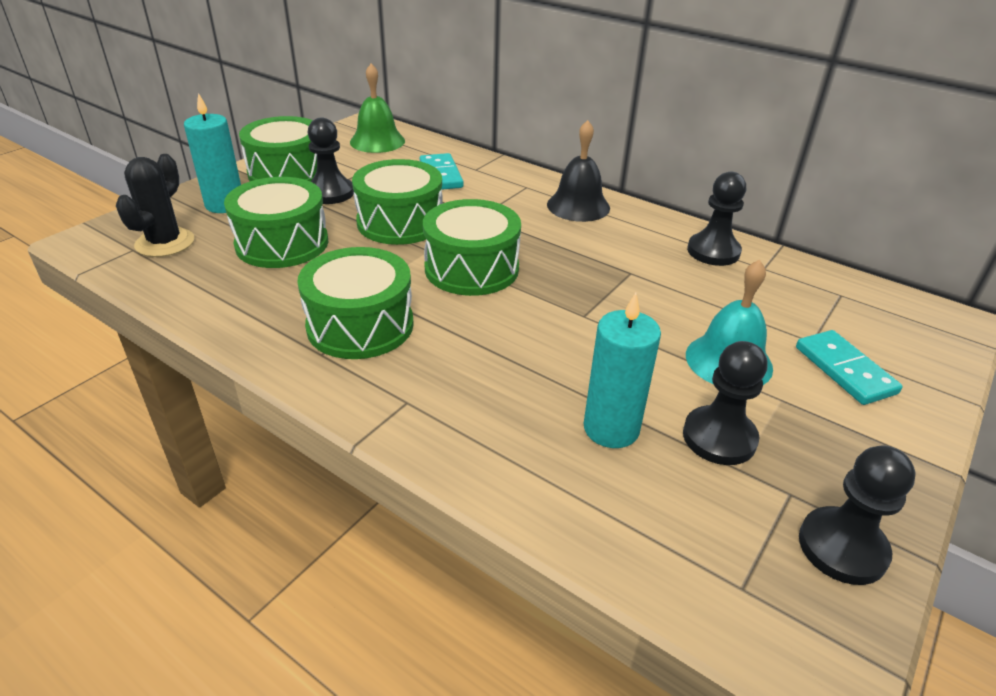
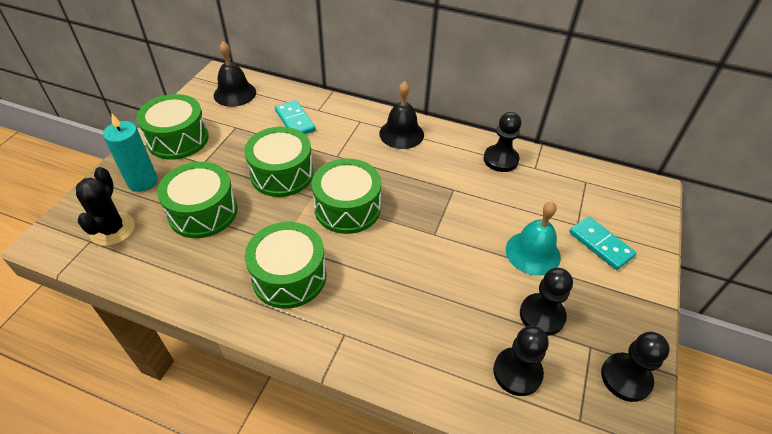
camera: 15 degrees left, 10 degrees up
black pawn [308,117,354,204] -> black pawn moved to [493,326,549,396]
green bell [350,64,405,153] -> black bell [214,41,256,107]
turquoise candle [584,293,661,448] -> none

